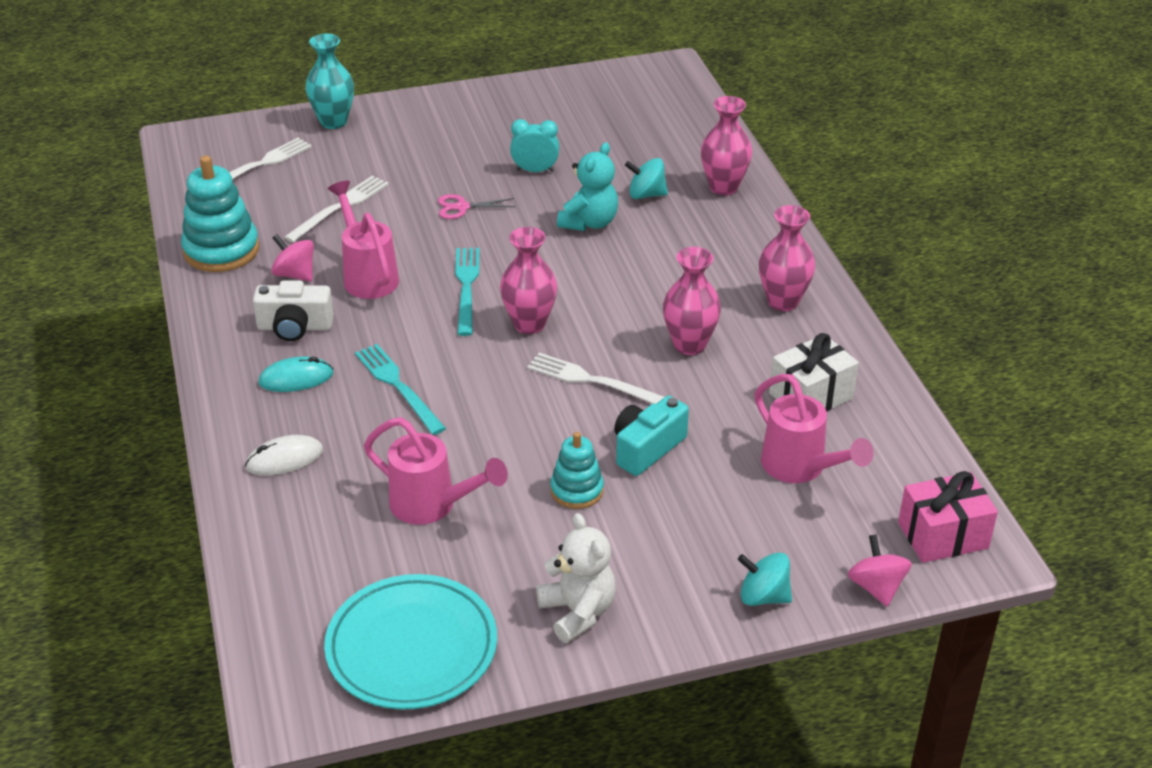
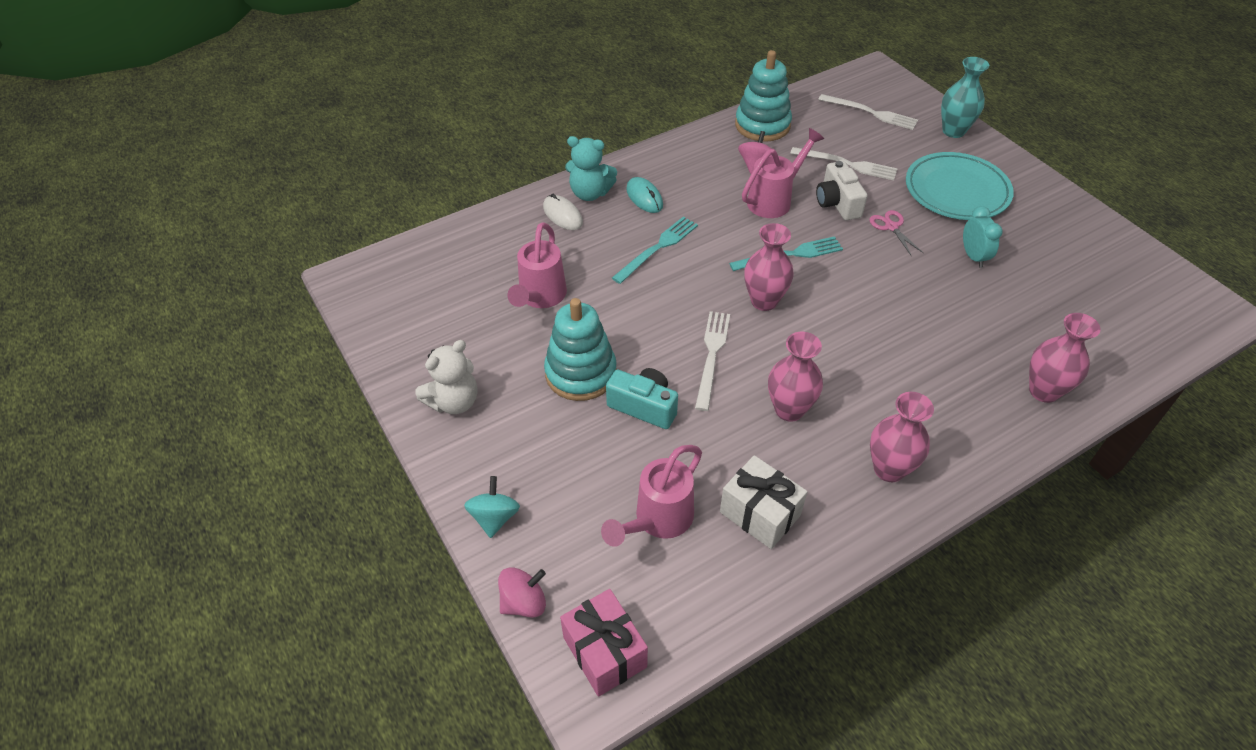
camera: 75 degrees right, 10 degrees up
white camera [253,281,334,341] -> white camera moved to [816,161,867,220]
turquoise plate [324,574,497,710] -> turquoise plate moved to [906,152,1014,220]
turquoise stacking toy [550,432,604,509] -> turquoise stacking toy [544,298,617,401], size x1.68
turquoise teddy bear [557,142,618,231] -> turquoise teddy bear moved to [565,136,617,201]
turquoise spinning top [625,158,668,199] -> none

